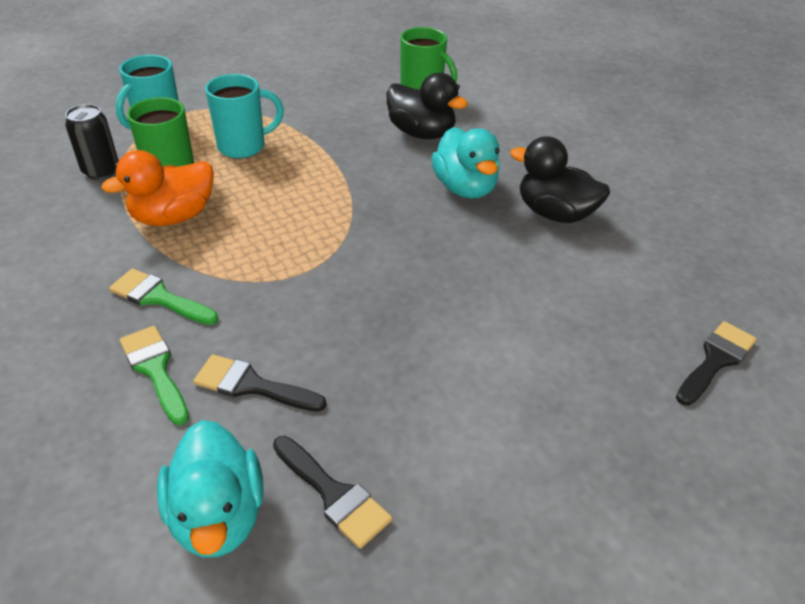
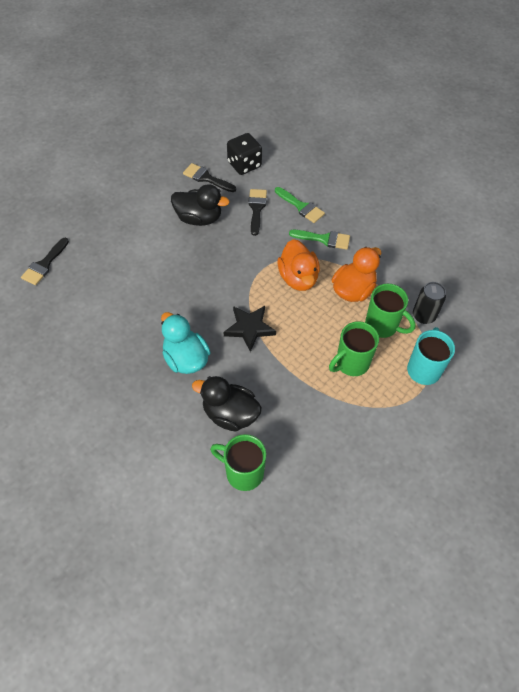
camera: 165 degrees right, 15 degrees up
turquoise duck [157,420,264,558] -> black dice [227,133,262,175]
black brush [193,354,326,412] -> black brush turned 90 degrees counterclockwise [248,189,267,236]
turquoise mug [205,74,284,158] -> green mug [329,321,379,376]
black duck [510,136,610,223] -> black duck moved to [171,184,230,226]
none -> black star [223,306,276,352]
none -> orange duck [277,239,320,291]

